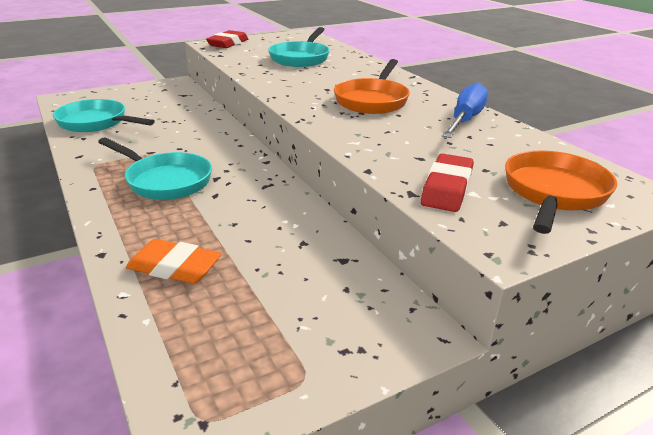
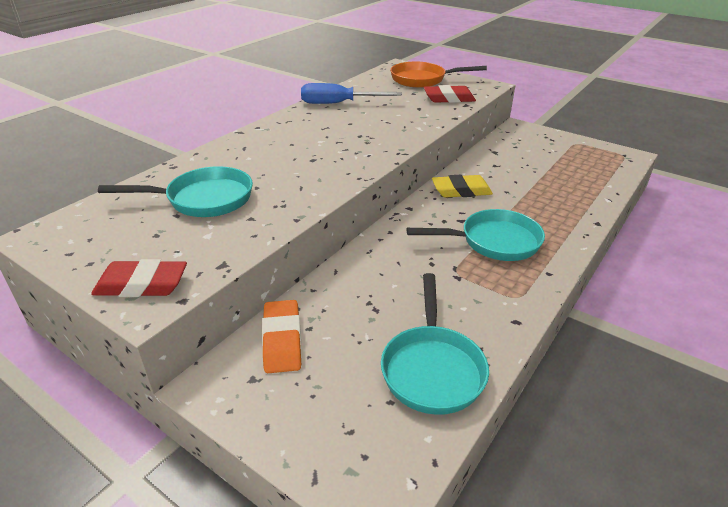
camera: 115 degrees left, 5 degrees up
turquoise pan [98,137,212,200] -> turquoise pan turned 75 degrees clockwise [406,209,545,261]
orange eraser [126,239,222,284] -> orange eraser moved to [262,300,302,373]
orange pan [334,59,410,114] -> none
none -> yellow eraser [432,175,493,198]

